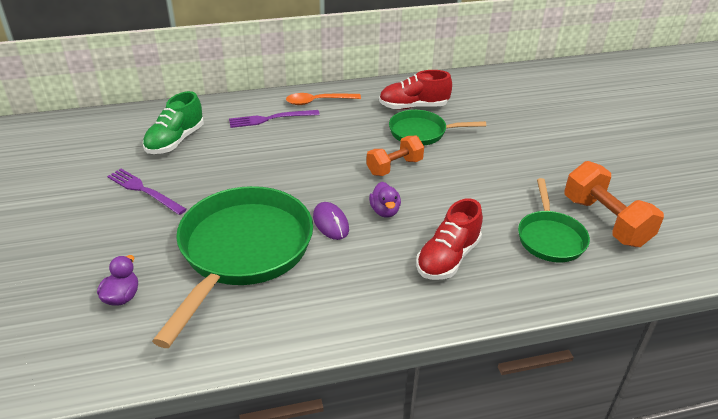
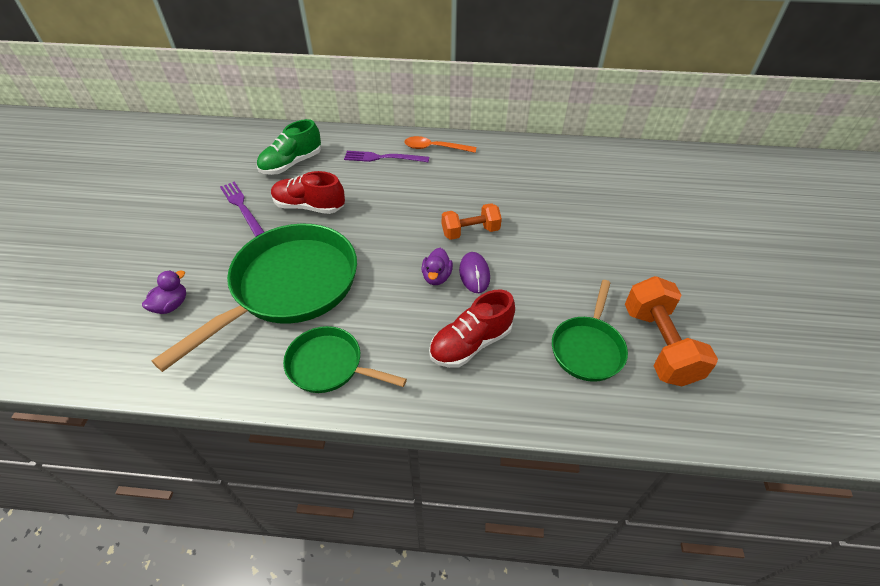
camera: 20 degrees right, 10 degrees up
purple mouse [313,202,349,240] -> purple mouse moved to [459,252,490,293]
red shoe [379,70,452,110] -> red shoe moved to [271,171,345,214]
green pan [389,110,486,145] -> green pan moved to [283,326,407,393]

